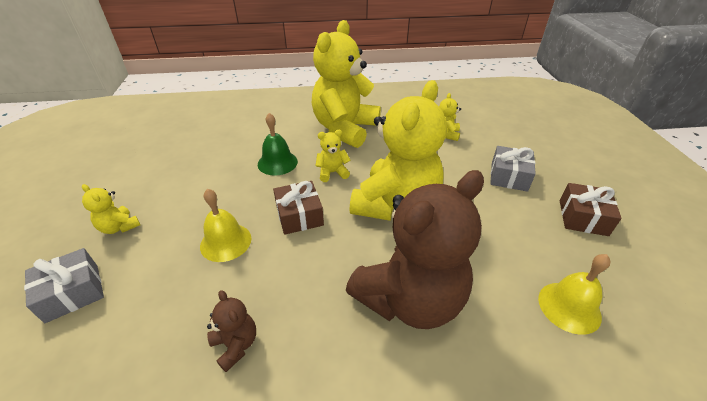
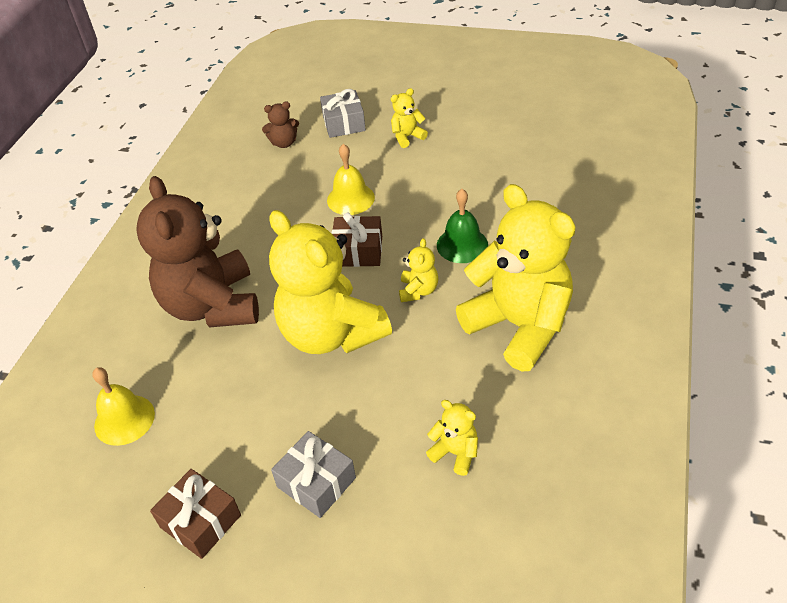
camera: 115 degrees right, 5 degrees up
brown teddy bear [207,290,256,372] -> brown teddy bear moved to [262,101,299,148]

